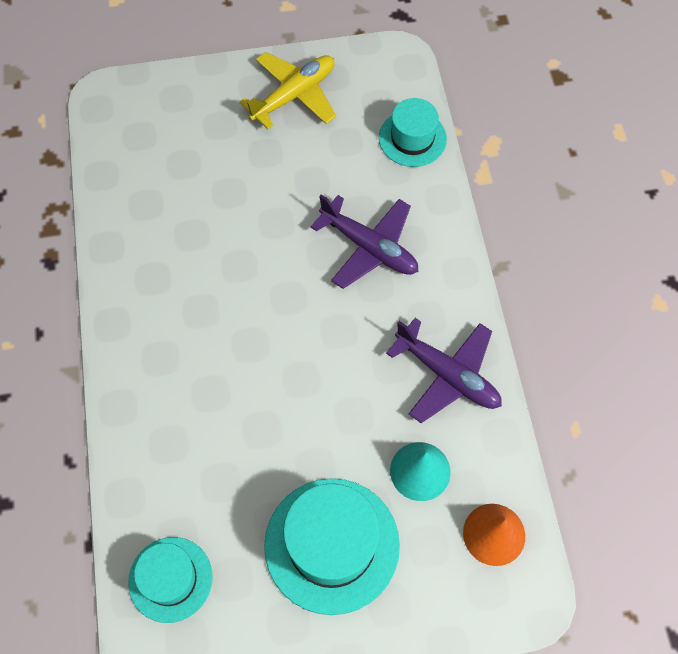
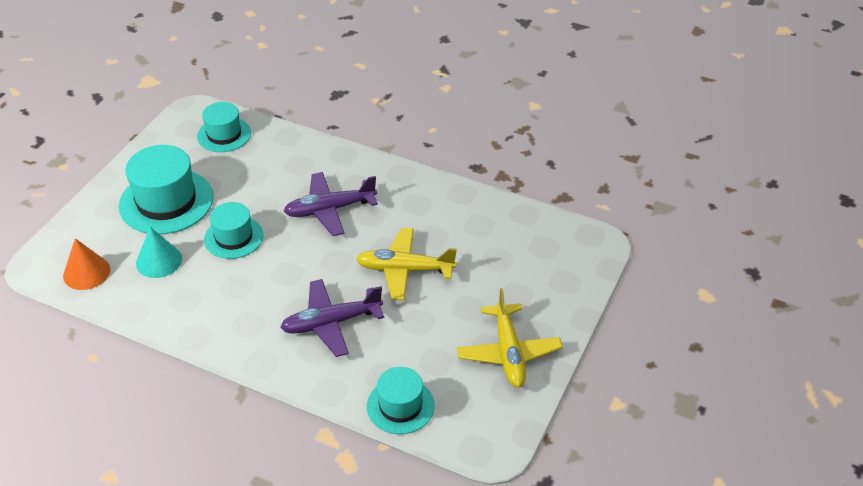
camera: 125 degrees right, 20 degrees down
purple plane [386,318,502,423] -> purple plane moved to [284,172,378,236]
none -> turquoise hat [204,202,264,259]
none -> yellow plane [356,228,457,300]

